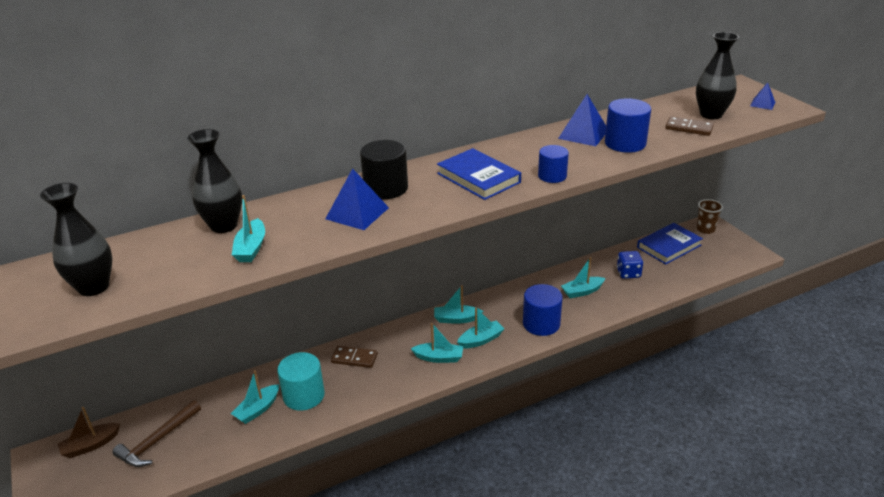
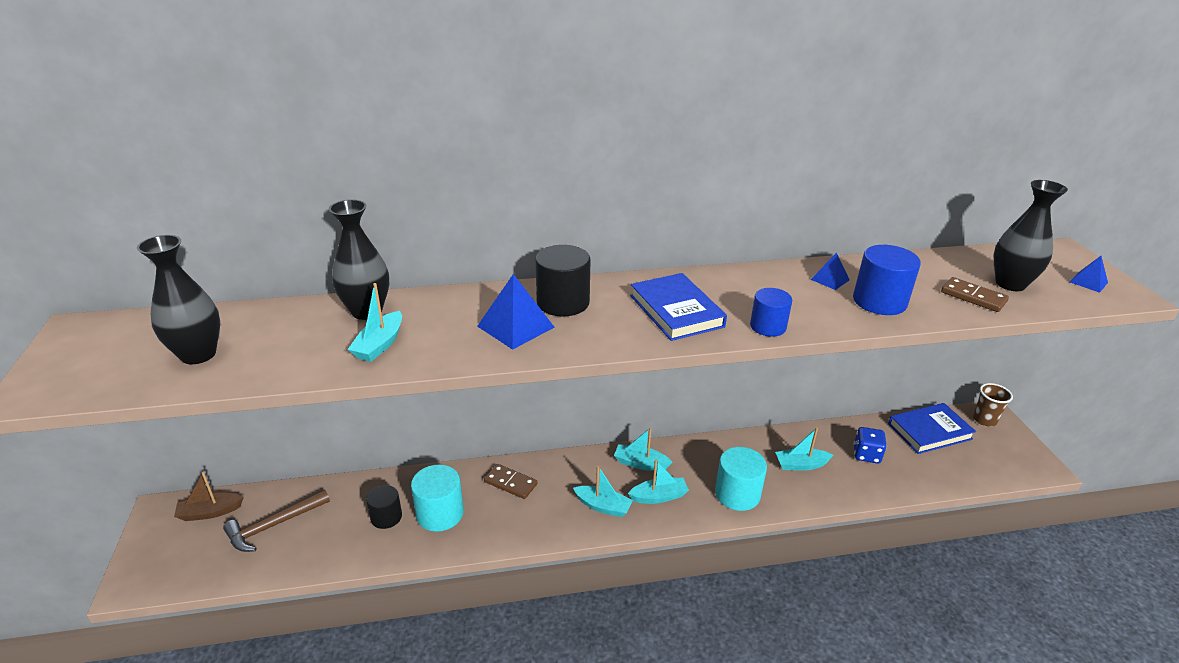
camera: 15 degrees right, 0 degrees up
turquoise boat [230,370,279,424] -> black cylinder [366,485,402,529]
blue cylinder [523,284,563,336] -> turquoise cylinder [715,447,767,511]
blue pyramid [558,94,606,146] -> blue pyramid [811,253,849,290], size x0.57

